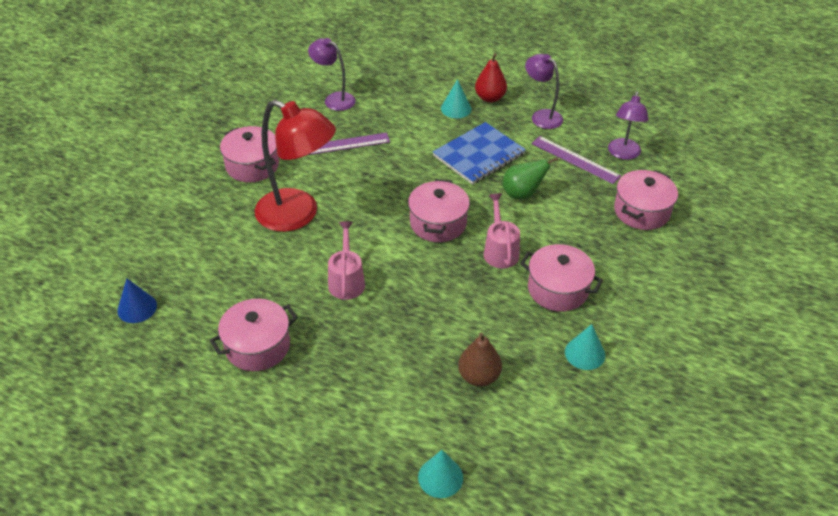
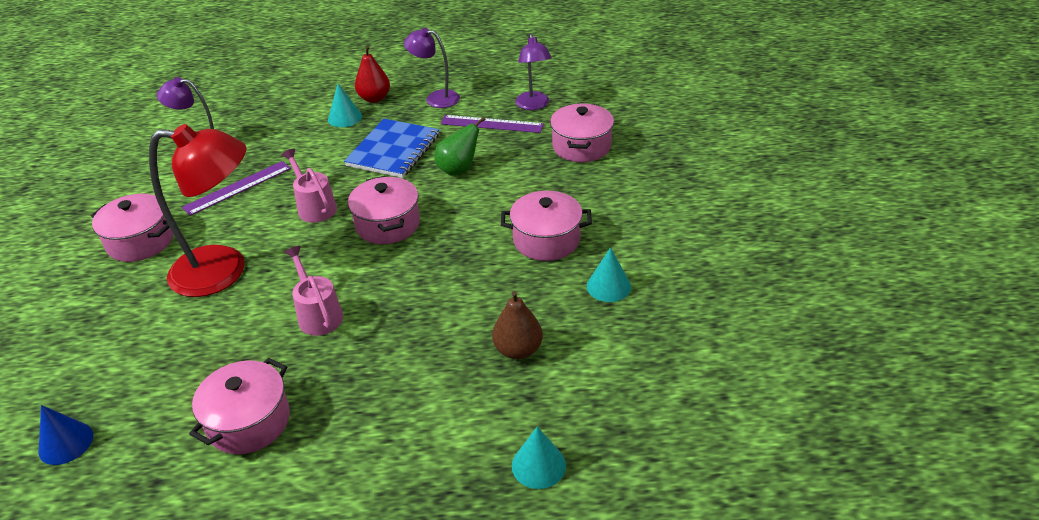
camera: 25 degrees left, 5 degrees down
pink watering can [484,193,520,268] -> pink watering can moved to [281,149,337,223]

